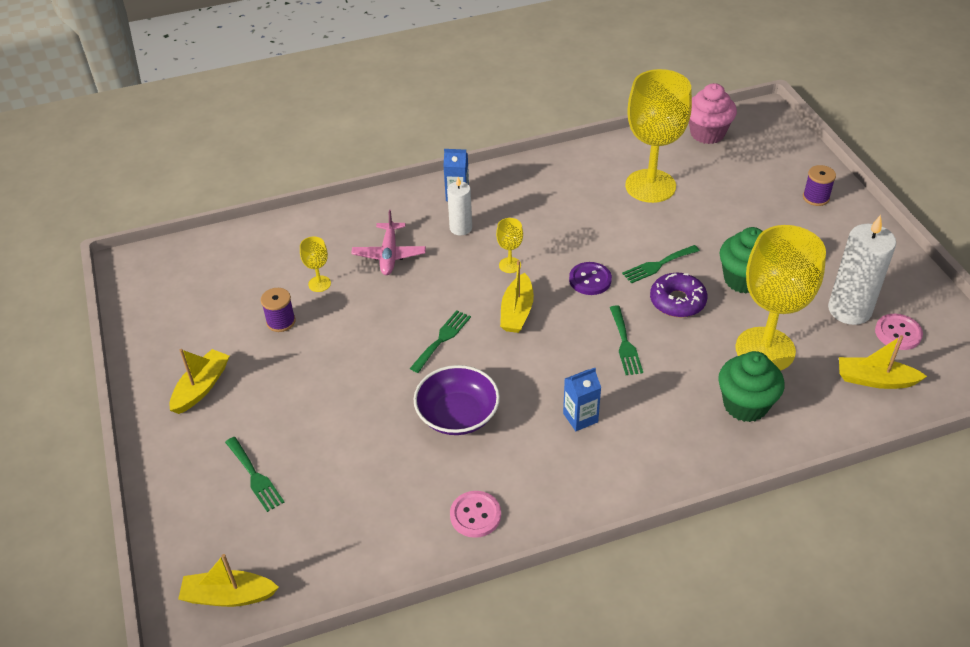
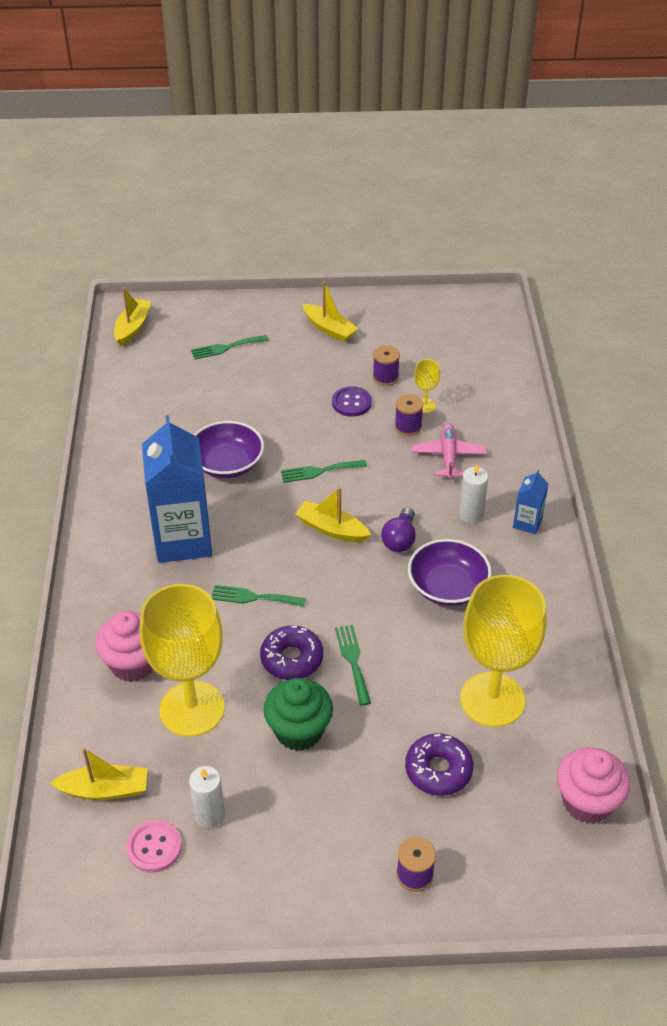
camera: 105 degrees right, 0 degrees up
pink plane [351,210,426,275] -> pink plane turned 75 degrees clockwise [411,423,487,480]
green fork [410,310,471,373] -> green fork turned 120 degrees clockwise [281,460,367,483]
pink button [450,491,501,538] -> none
yellow goblet [496,218,523,273] -> purple light bulb [381,507,416,552]
blue carton [563,368,601,431] -> blue carton [142,415,212,563], size x2.21
purple button [569,262,612,295] -> purple button moved to [332,386,372,417]
green cupcake [718,351,785,422] -> pink cupcake [95,611,153,682]
white candle [828,215,896,325] -> white candle [189,766,225,829], size x0.58
yellow boat [839,335,927,389] -> yellow boat turned 60 degrees clockwise [50,748,147,800]
none -> purple spool [395,394,423,436]
none -> purple donut [405,733,473,796]
none -> purple bowl [408,539,492,606]

